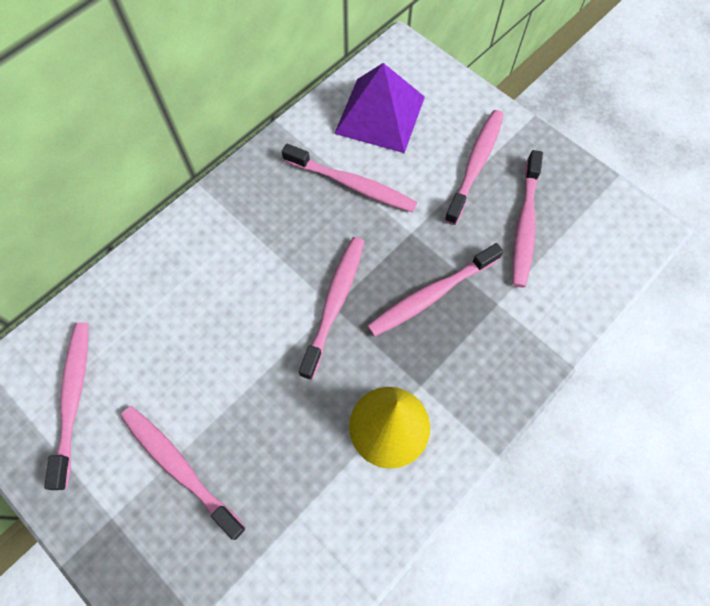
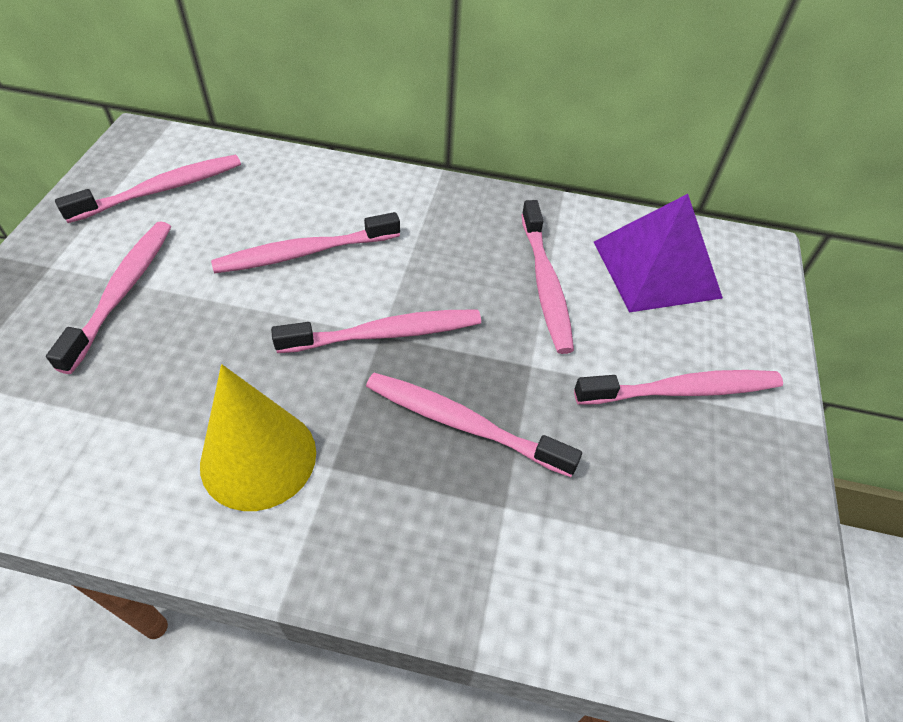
camera: 55 degrees right, 15 degrees down
pink toothbrush [512,150,543,287] -> pink toothbrush moved to [211,212,400,273]

